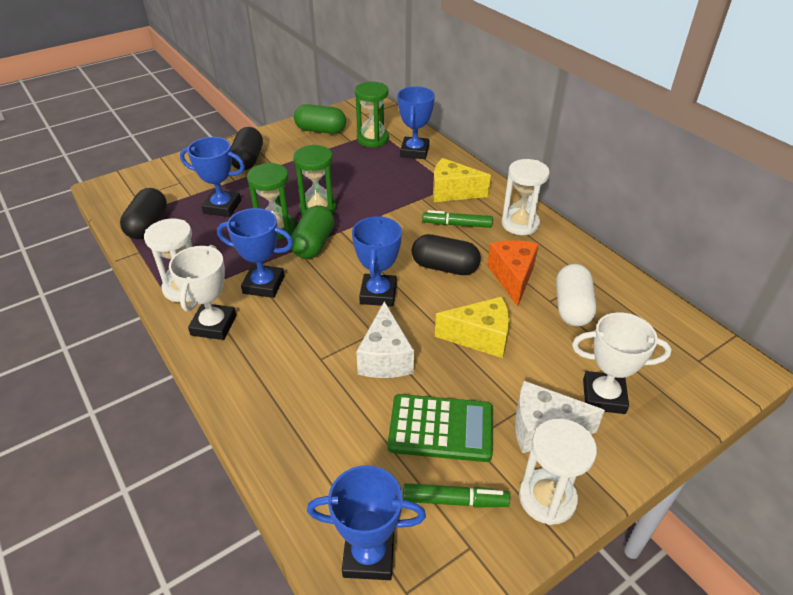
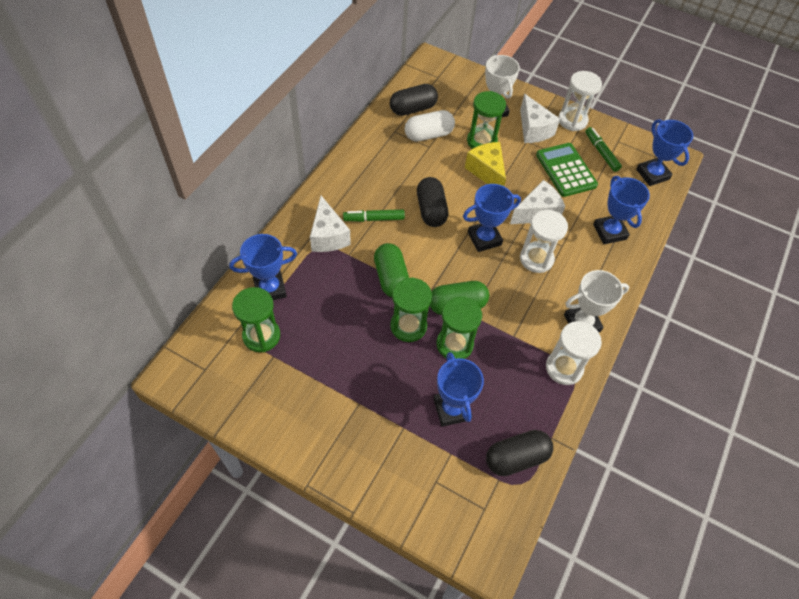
camera: 120 degrees left, 15 degrees up
blue trophy [217,208,293,298] -> blue trophy moved to [593,176,650,244]
black capsule [231,127,263,170] -> black capsule moved to [390,84,438,116]
green capsule [294,104,346,134] -> green capsule moved to [374,243,409,297]
green marker [422,210,493,228] -> green marker turned 105 degrees clockwise [343,209,405,222]
yellow cheese [433,158,491,202] -> white cheese [310,196,351,252]
orange cheese [487,240,539,306] -> none
white hourglass [501,159,550,235] -> white hourglass moved to [520,210,568,273]
none -> green hourglass [467,91,506,149]

